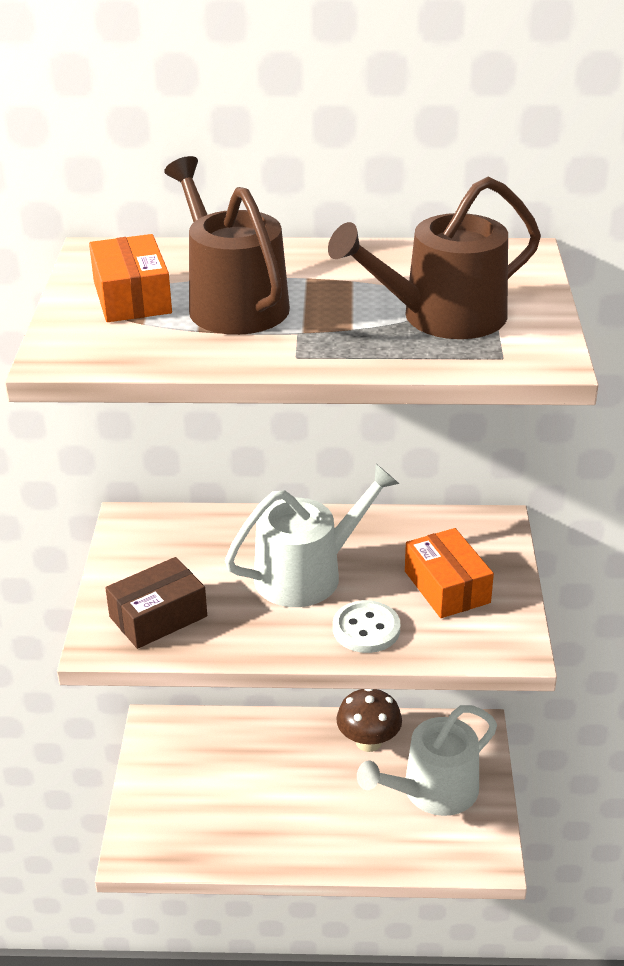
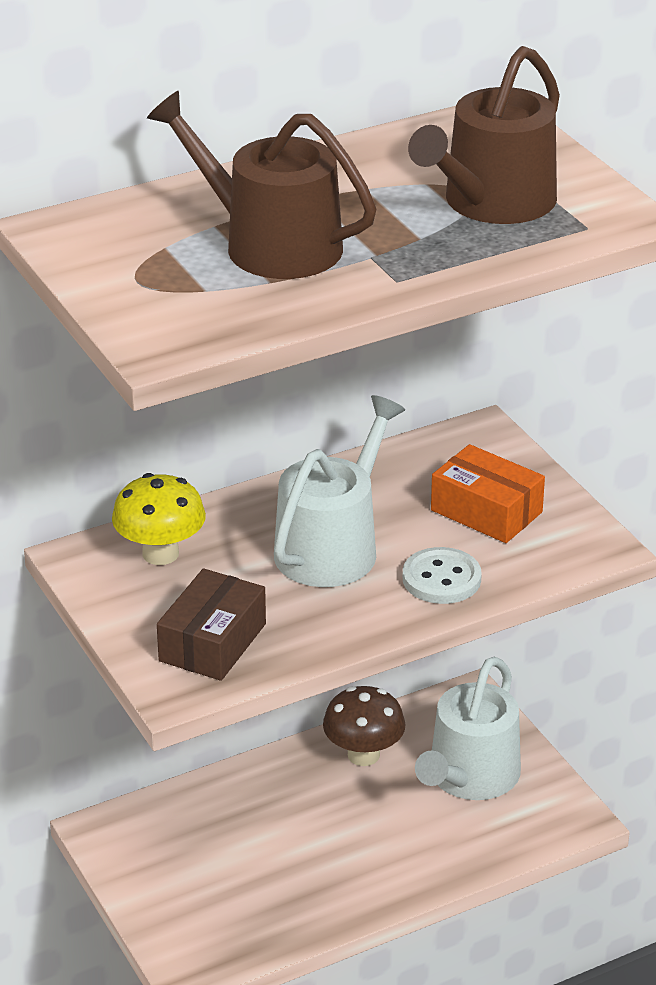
camera: 30 degrees left, 0 degrees up
orange box [89,234,172,322] -> none
none -> yellow mushroom [112,473,206,565]

